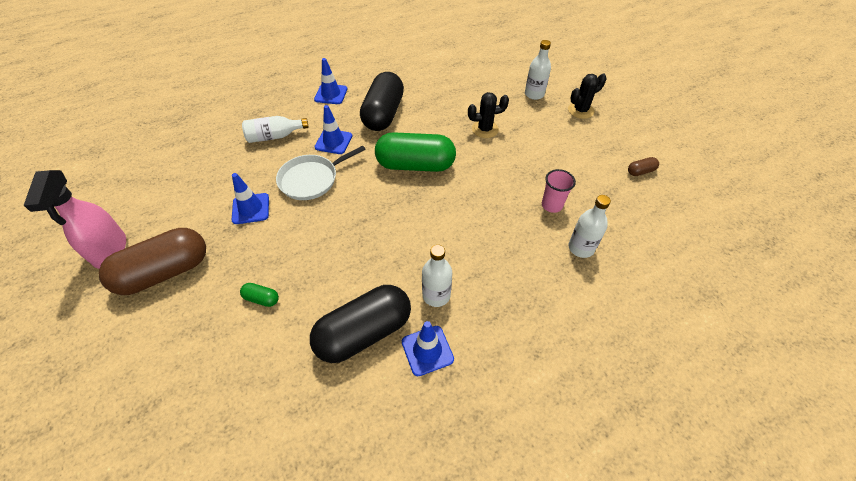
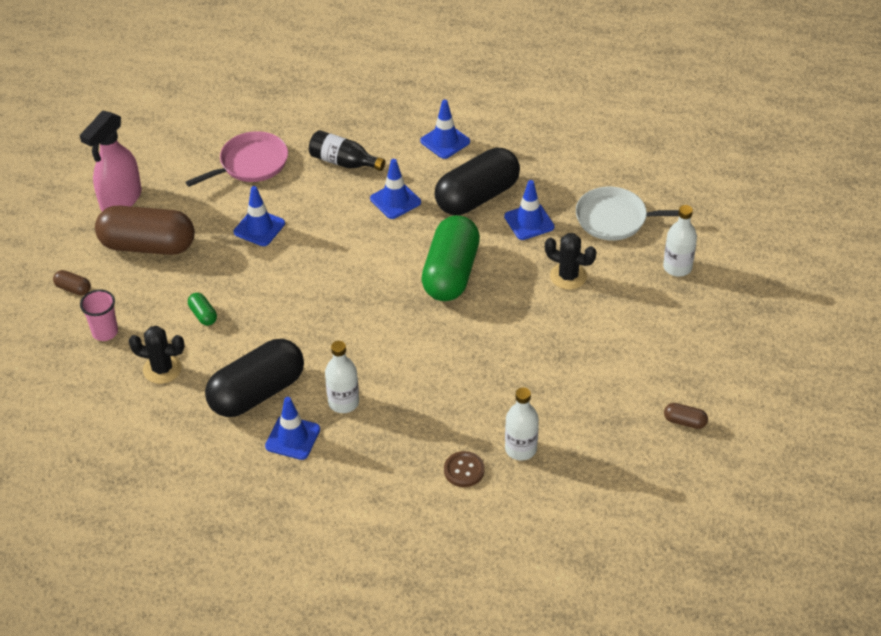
camera: 40 degrees right, 5 degrees down
white bottle [242,116,309,143] -> black bottle [309,130,385,171]
white pan [276,146,366,200] -> white pan moved to [576,187,679,240]
black capsule [310,285,411,363] -> black capsule turned 45 degrees counterclockwise [205,339,304,417]
green capsule [375,132,456,172] -> green capsule turned 60 degrees clockwise [422,215,480,301]
pink cup [542,169,576,213] -> pink cup moved to [80,289,118,341]
black cactus [568,73,607,119] -> black cactus moved to [129,326,185,384]
none -> brown capsule [53,270,91,296]
none -> pink pan [186,131,288,187]
none -> brown button [444,451,485,487]
none -> blue traffic cone [504,180,555,240]

